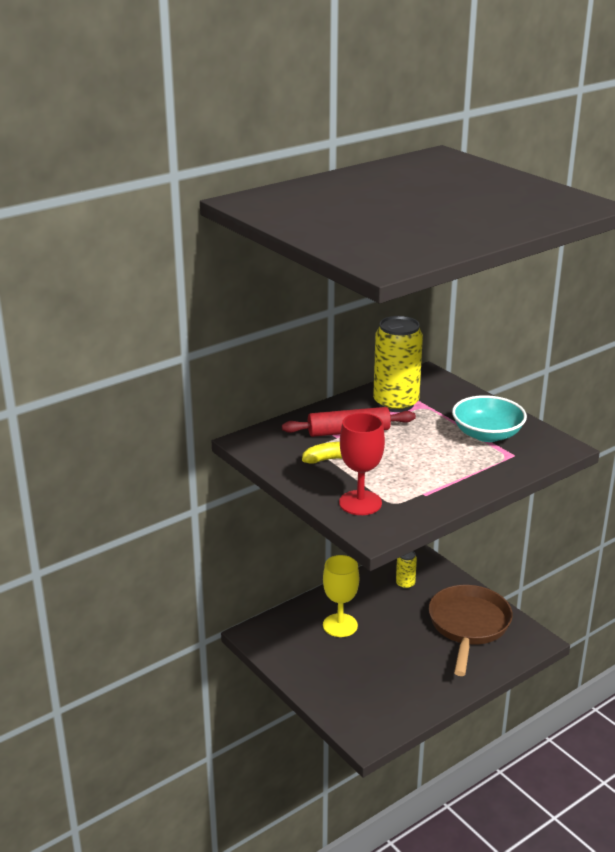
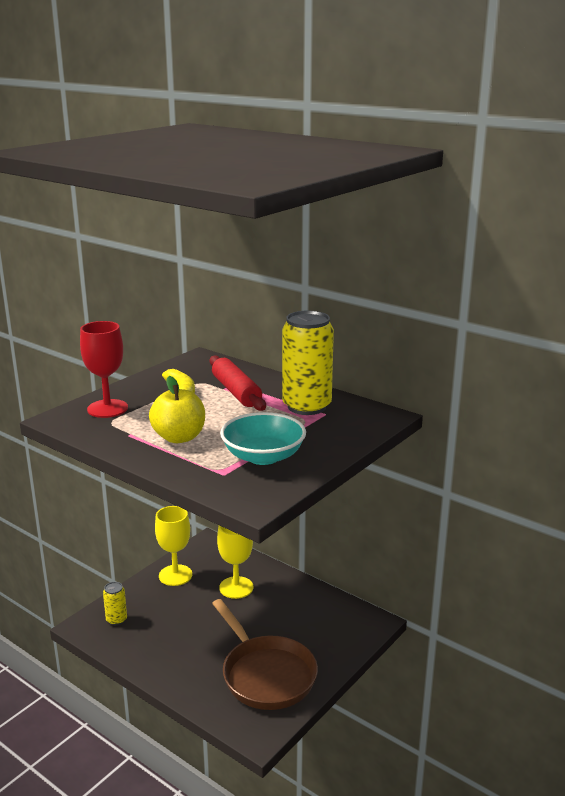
camera: 75 degrees right, 5 degrees down
yellow can [396,551,417,589] -> yellow can moved to [103,582,127,625]
brown pan [429,585,513,676] -> brown pan turned 60 degrees clockwise [212,599,318,710]
none -> yellow apple [149,376,205,443]
none -> yellow goblet [155,506,192,586]

